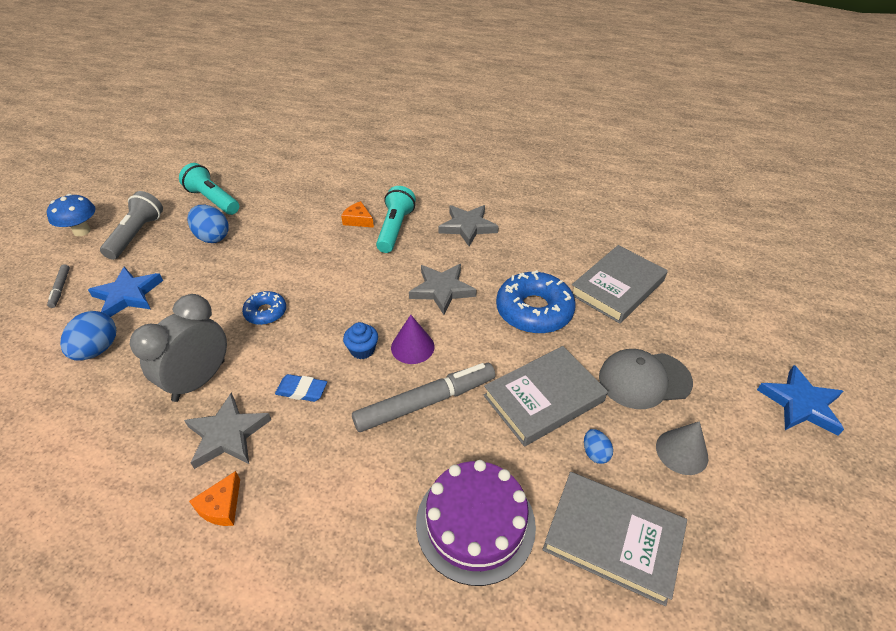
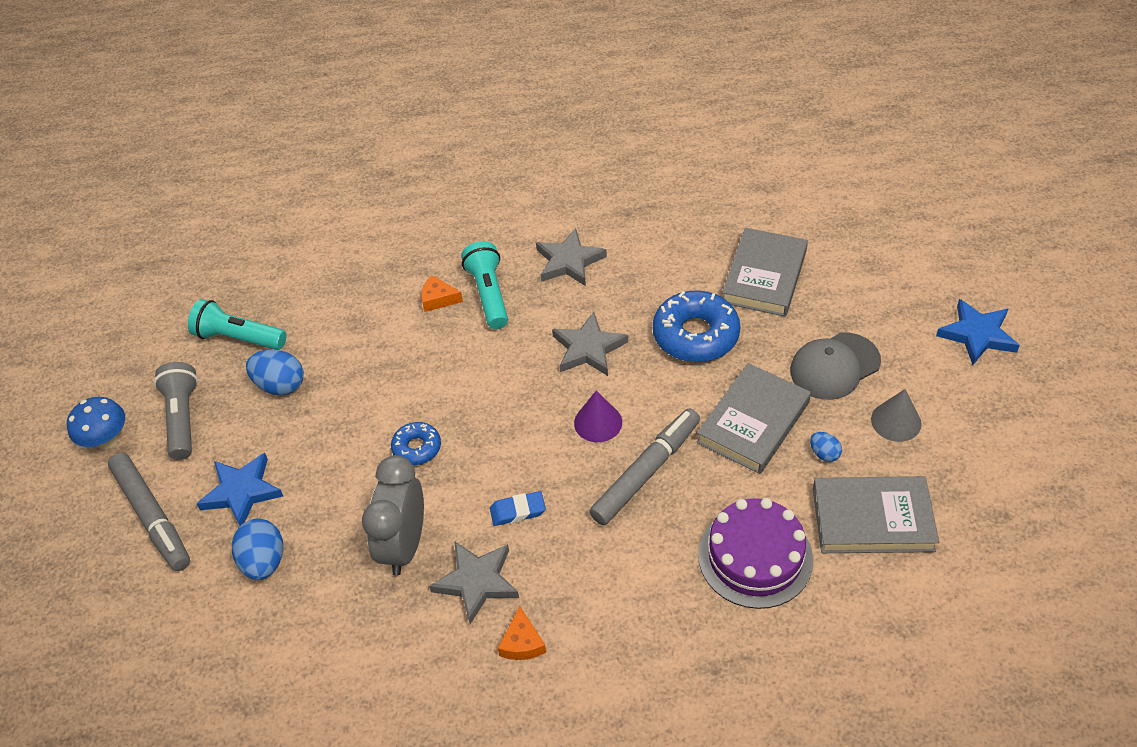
camera: 20 degrees left, 5 degrees up
grey marker [47,264,70,308] -> grey marker [108,453,190,571], size x2.15
blue cupcake [343,322,378,359] -> none

